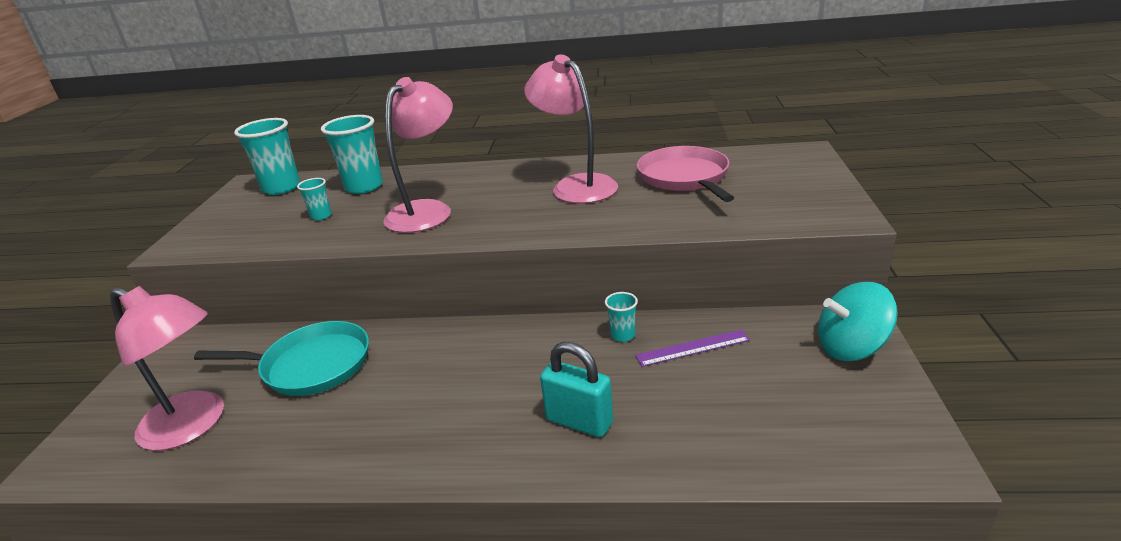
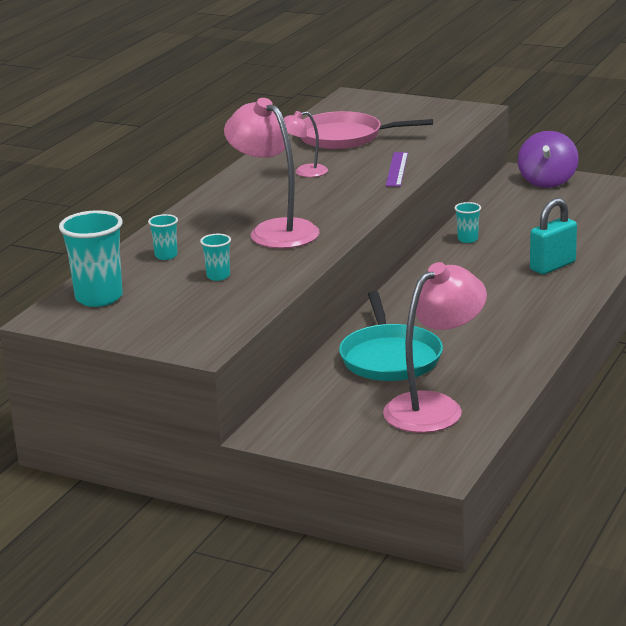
camera: 70 degrees left, 5 degrees down
turquoise pan [194,321,369,396] -> turquoise pan turned 150 degrees clockwise [339,291,443,381]
turquoise cup [321,115,383,194] -> turquoise cup [148,214,178,260], size x0.50
pink lamp [524,55,618,204] -> pink lamp [283,111,328,177], size x0.52
purple ruler [635,329,750,367] -> purple ruler moved to [386,152,408,187]
turquoise spinning top [818,282,898,361] -> purple spinning top [518,131,579,188]

